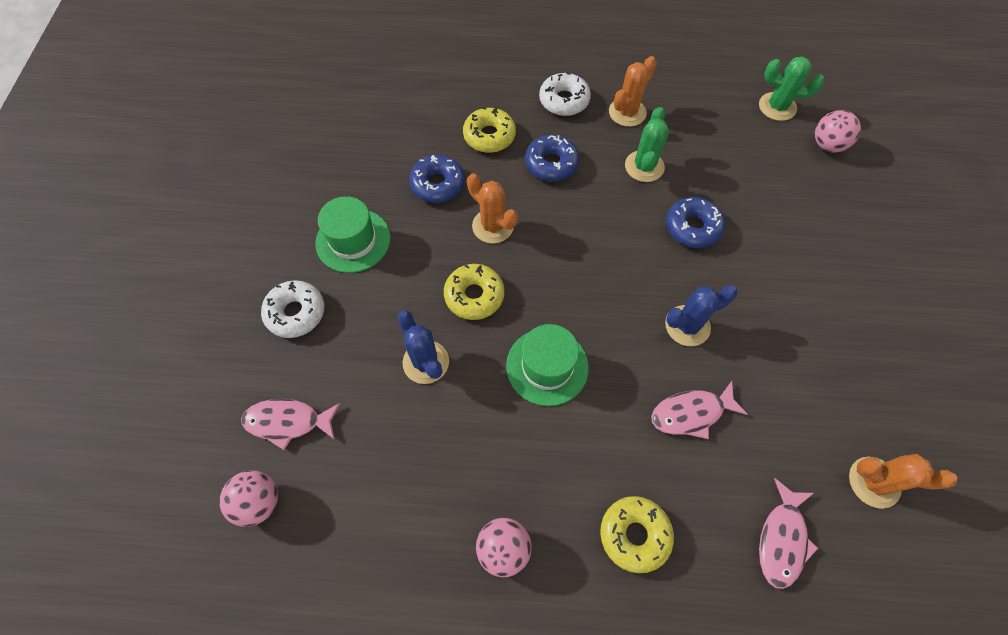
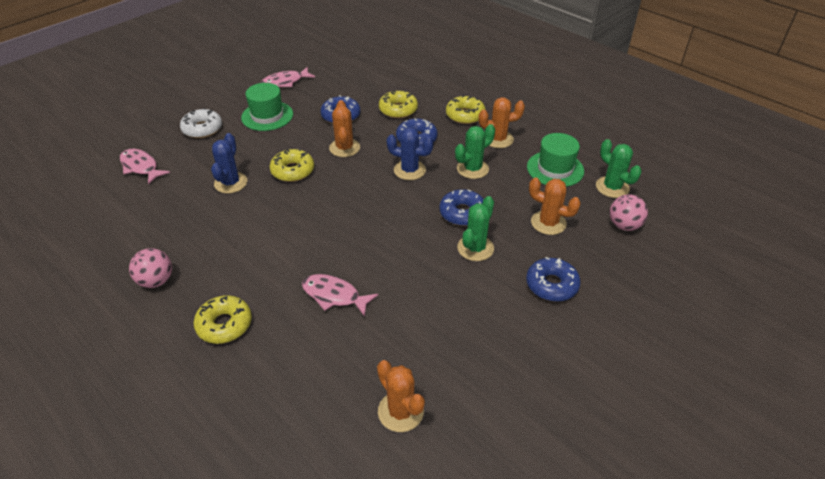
camera: 40 degrees right, 20 degrees down
pink ball [219,471,278,527] -> none
green hat [506,324,589,406] -> green hat moved to [527,133,584,187]
white donut [539,73,591,116] -> yellow donut [446,95,486,124]
blue cactus [665,285,738,346] -> blue cactus moved to [387,127,433,180]
pink fish [759,478,818,589] -> pink fish moved to [261,67,315,87]
none -> green cactus [457,196,494,261]
none -> blue donut [526,257,580,302]
none -> orange cactus [529,178,581,235]

